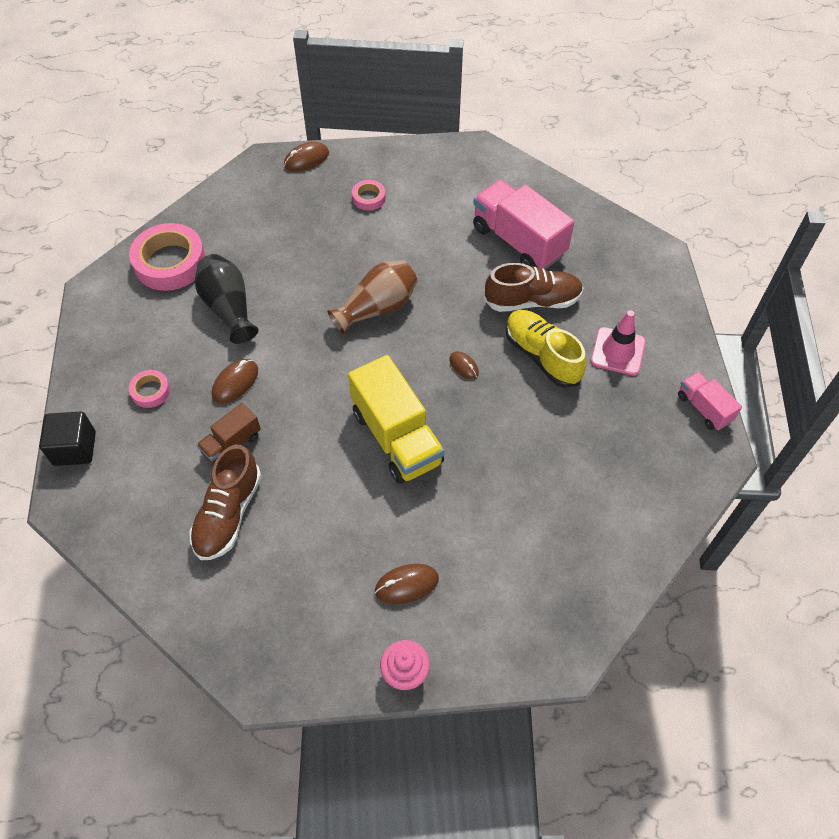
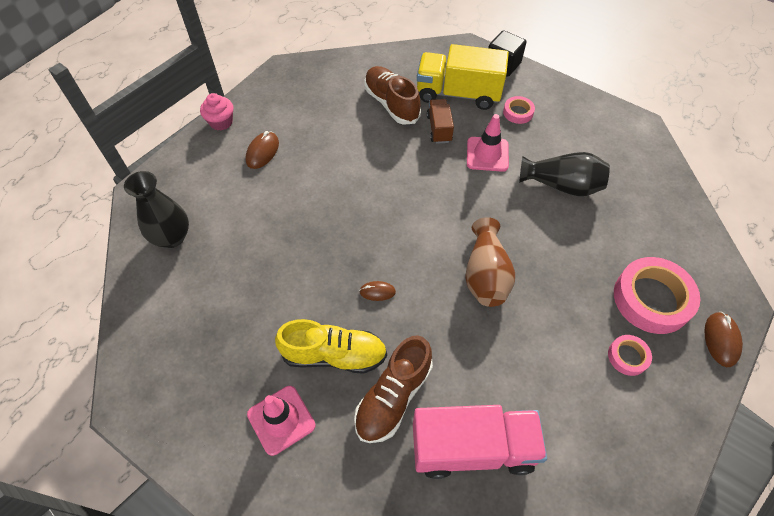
camera: 130 degrees right, 0 degrees up
pink tape [129,223,206,291] -> pink tape moved to [614,257,700,334]
brown mouse [212,359,258,403] -> pink traffic cone [467,114,509,172]
yellow truck [348,355,444,484] -> yellow truck moved to [417,44,509,110]
pink truck [678,371,742,430] -> none
none -> black vase [124,171,189,248]

